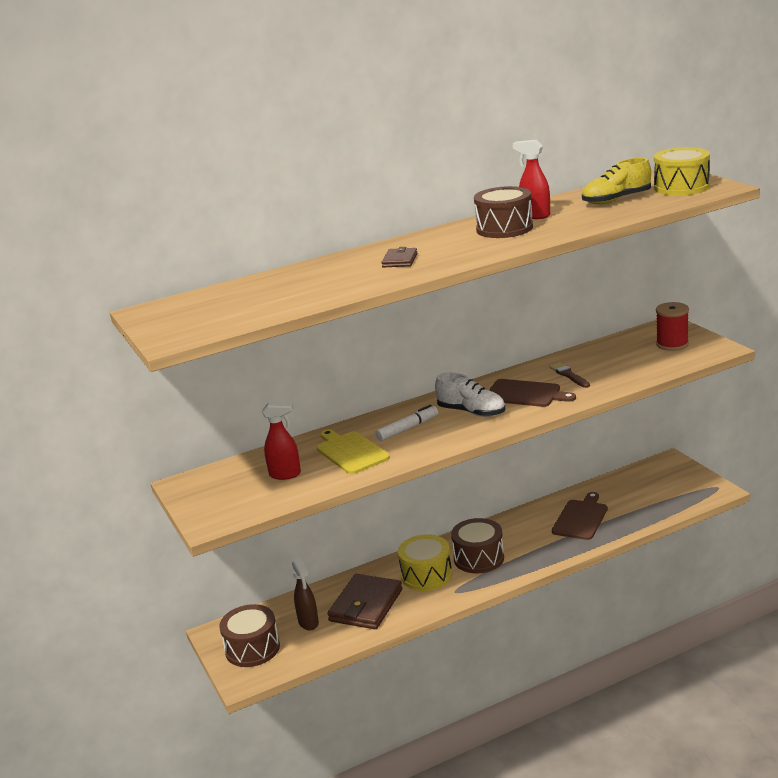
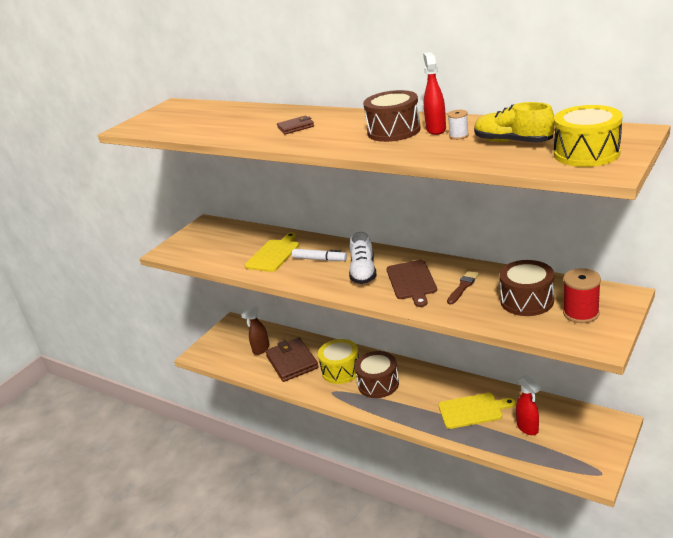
camera: 60 degrees right, 5 degrees up
brown drum [219,604,280,667] -> brown drum moved to [499,260,554,316]
red spray bottle [262,402,301,480] -> red spray bottle moved to [516,375,541,435]
brown wallet [327,574,402,629] -> brown wallet turned 75 degrees clockwise [265,338,318,382]
brown cutting board [552,492,608,540] -> yellow cutting board [438,393,516,429]
none -> white spool [448,110,469,140]

